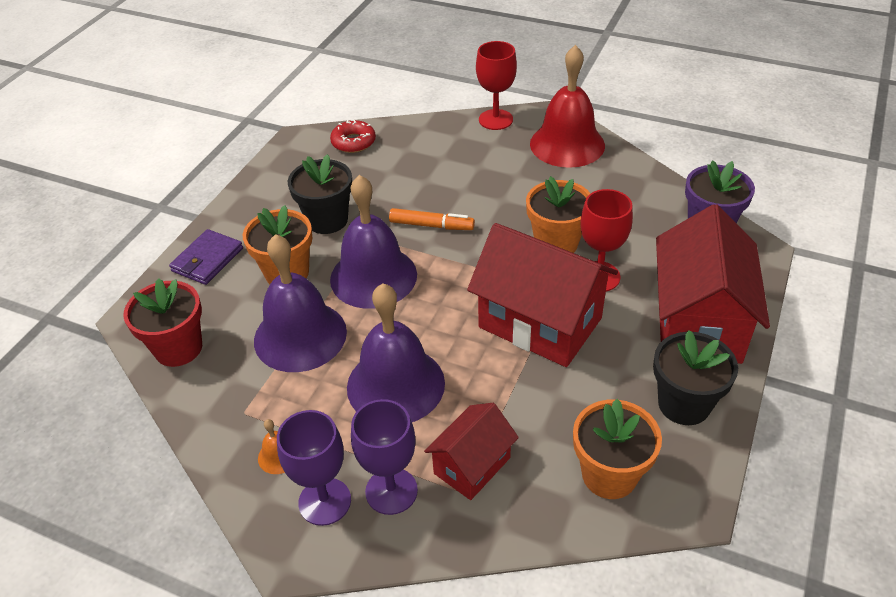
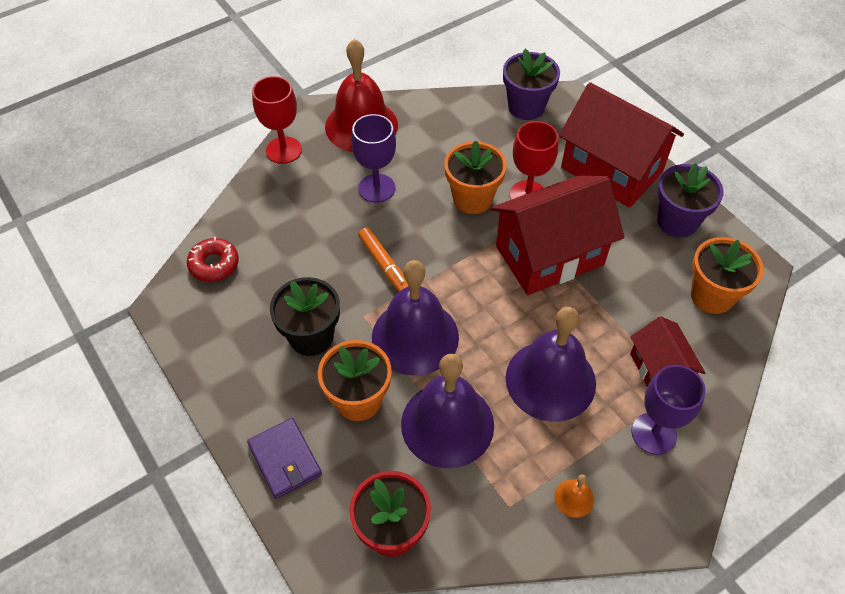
camera: 60 degrees left, 10 degrees up
purple goblet [277,410,351,526] -> purple goblet moved to [351,114,396,203]
orange marker [389,208,475,230] -> orange marker turned 105 degrees clockwise [358,227,409,292]
black flower pot [653,330,738,425] -> purple flower pot [657,163,724,238]

